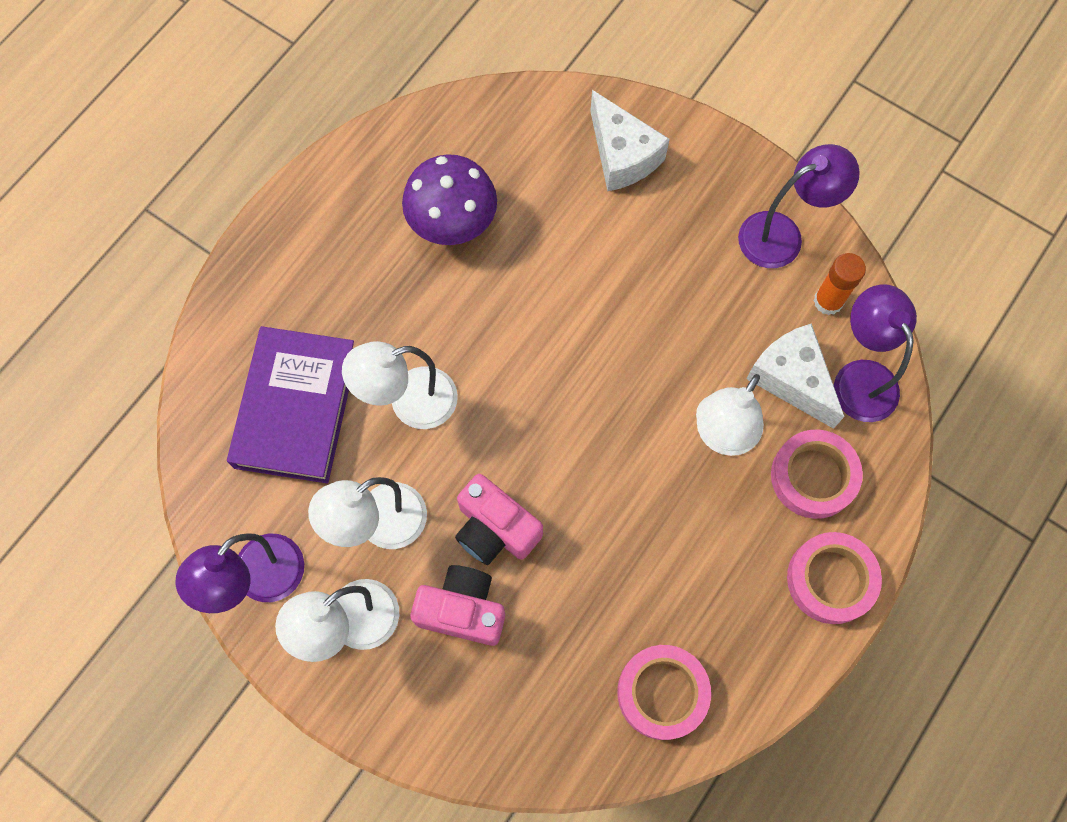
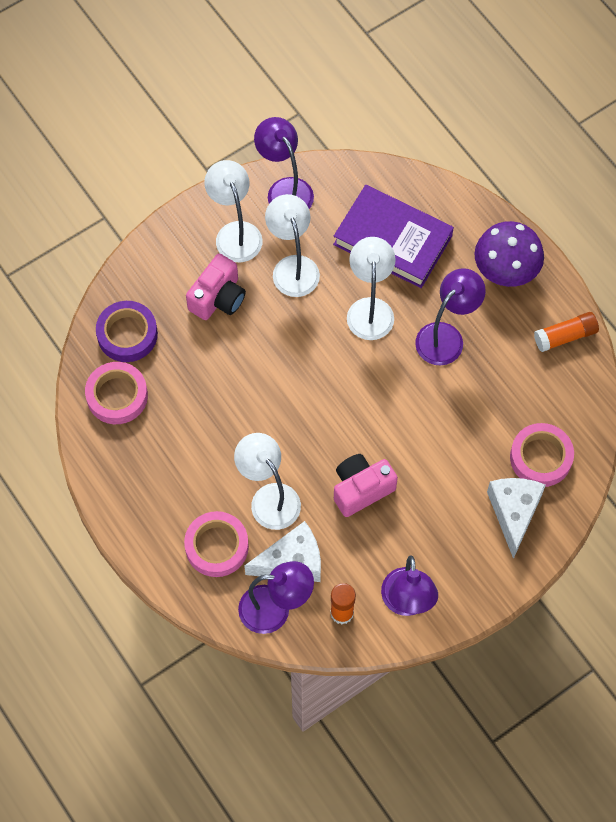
camera: 110 degrees right, 5 degrees down
purple mushroom [402,154,497,245] -> purple mushroom moved to [475,221,544,287]
pink camera [455,474,543,565] -> pink camera moved to [334,454,398,517]
white cheese [590,90,670,191] -> white cheese turned 105 degrees clockwise [487,478,546,559]
pink tape [787,532,882,624] -> pink tape moved to [510,423,574,487]
none -> purple tape [96,301,158,362]
none -> purple lamp [415,268,486,365]
none -> orange glue stick [534,312,599,352]

